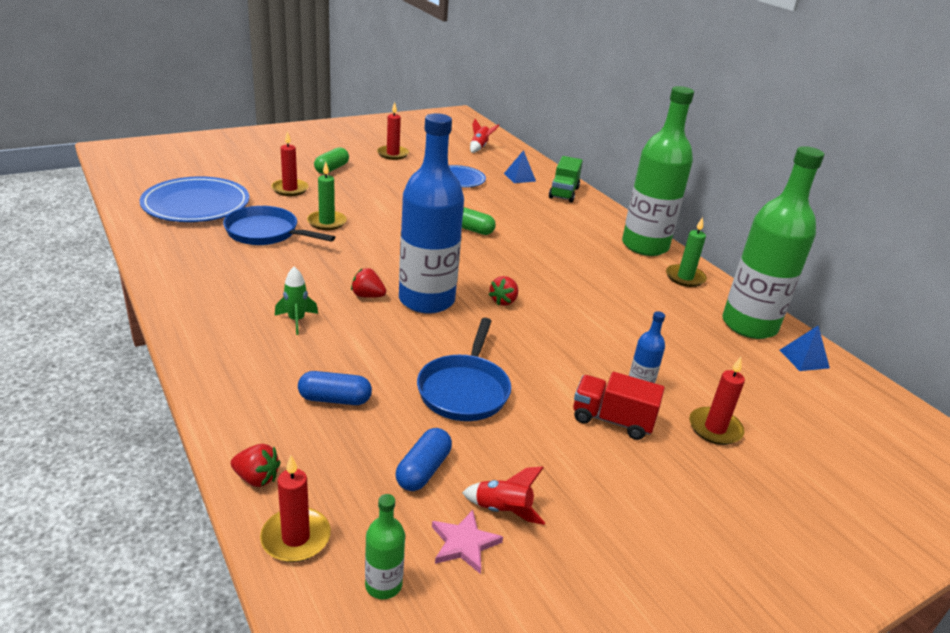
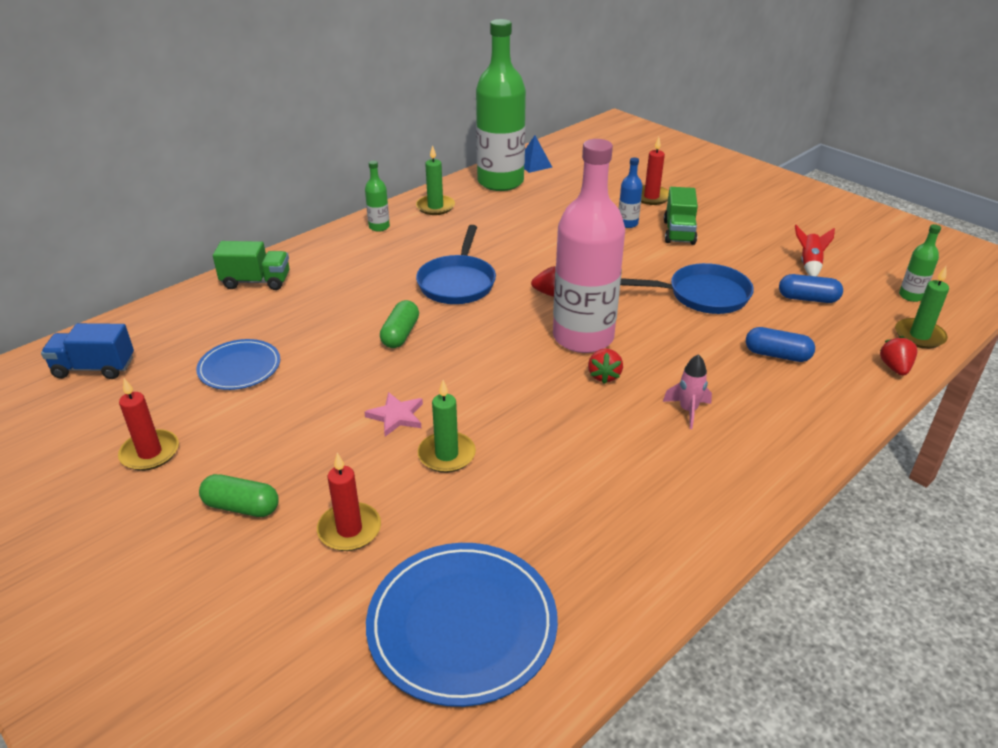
camera: 100 degrees left, 5 degrees up
blue pan [223,206,335,245] -> blue pan moved to [416,225,496,304]
red candle [260,455,331,562] -> green candle [895,266,949,349]
green rocket [275,267,318,335] -> pink rocket [663,354,712,429]
blue capsule [298,371,372,405] -> blue capsule turned 60 degrees counterclockwise [746,327,815,362]
blue bottle [399,113,464,314] -> pink bottle [553,139,625,353]
pink star [432,510,503,574] -> pink star moved to [364,392,423,437]
red rocket [470,119,499,153] -> blue truck [41,323,134,379]
blue pyramid [504,150,536,183] -> none
red truck [573,372,665,440] -> green truck [664,187,698,245]
green bottle [622,86,694,256] -> green bottle [365,161,390,232], size x0.41

